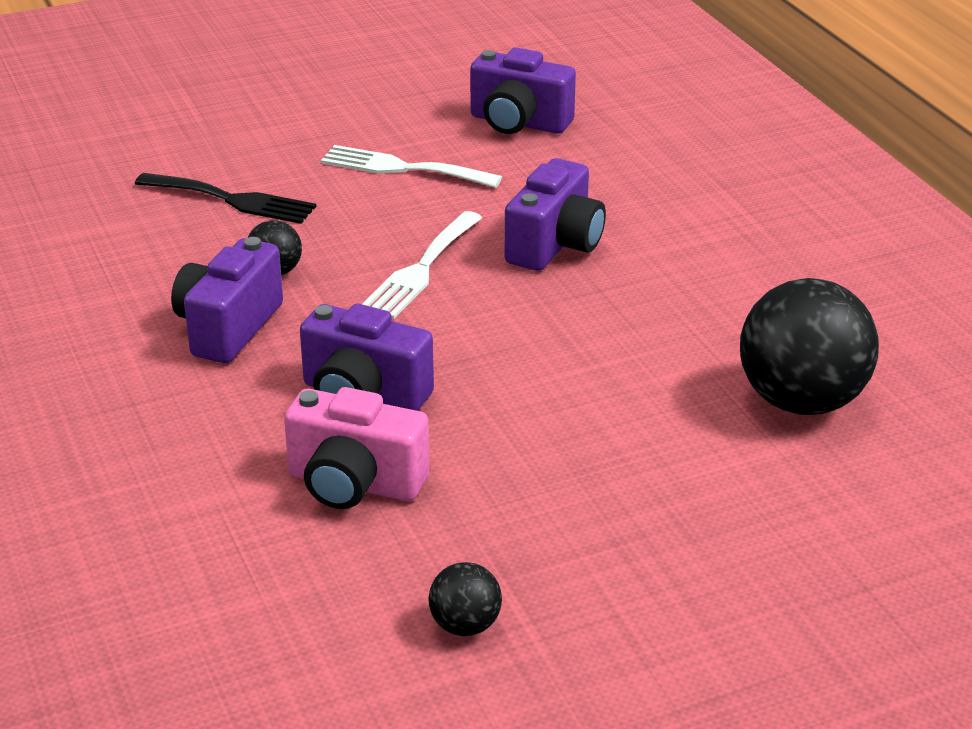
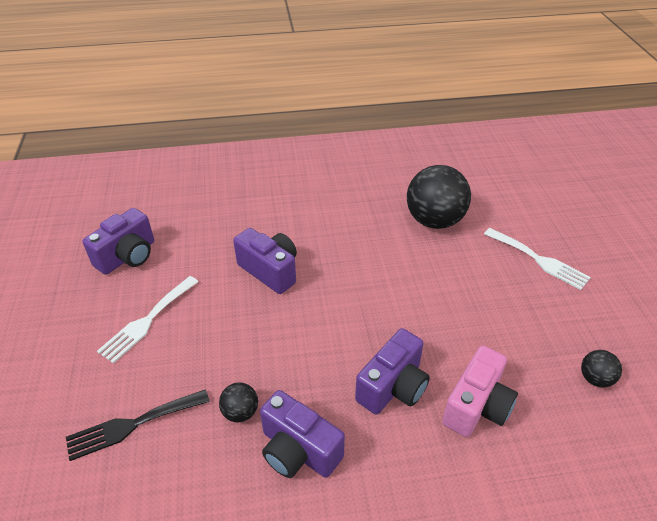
camera: 75 degrees left, 10 degrees up
black fork [135,173,316,224] -> black fork turned 150 degrees counterclockwise [66,389,210,461]
white fork [362,211,482,319] -> white fork moved to [484,228,591,290]

